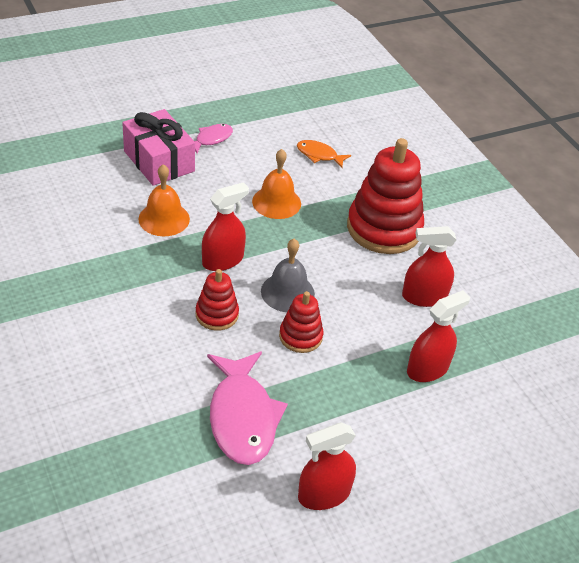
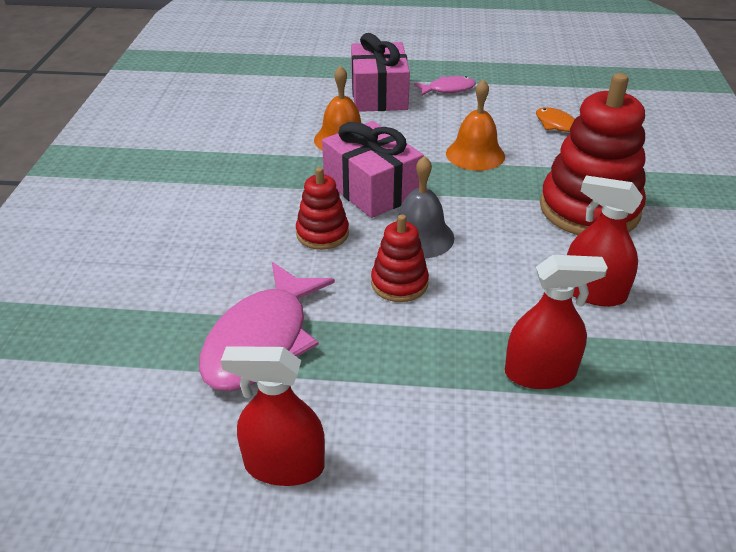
camera: 35 degrees right, 5 degrees down
red spray bottle [202,182,249,271] -> pink gift [322,121,424,218]

